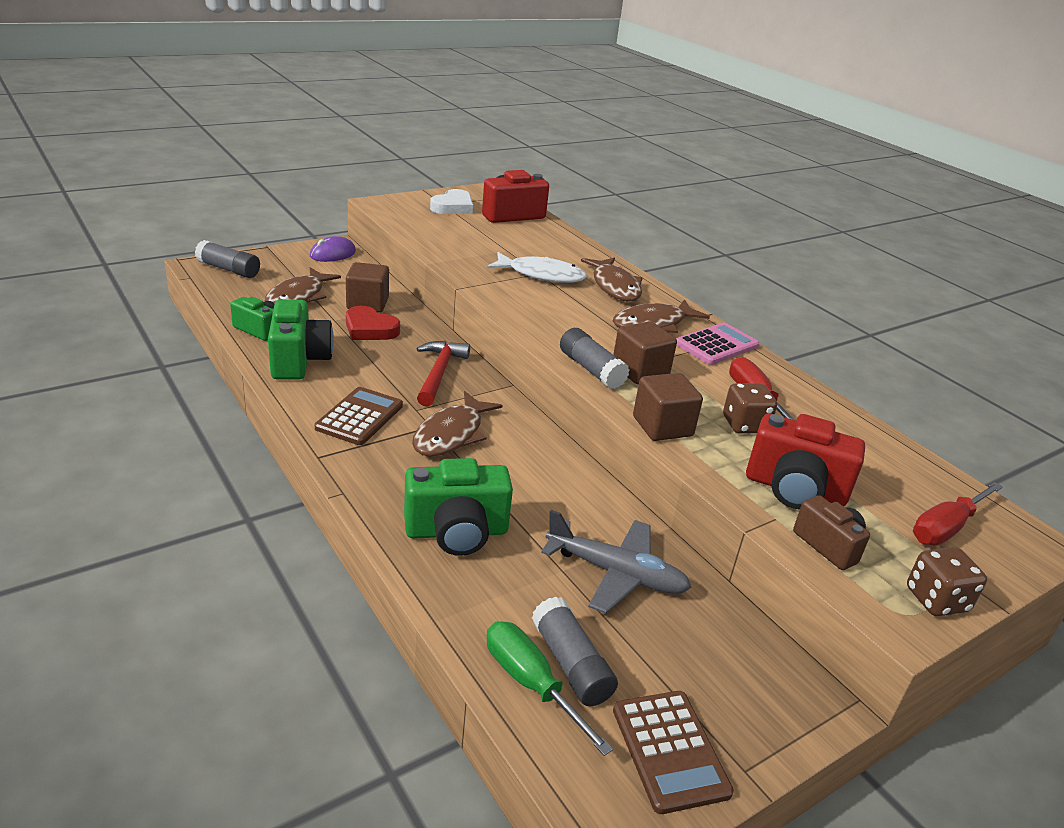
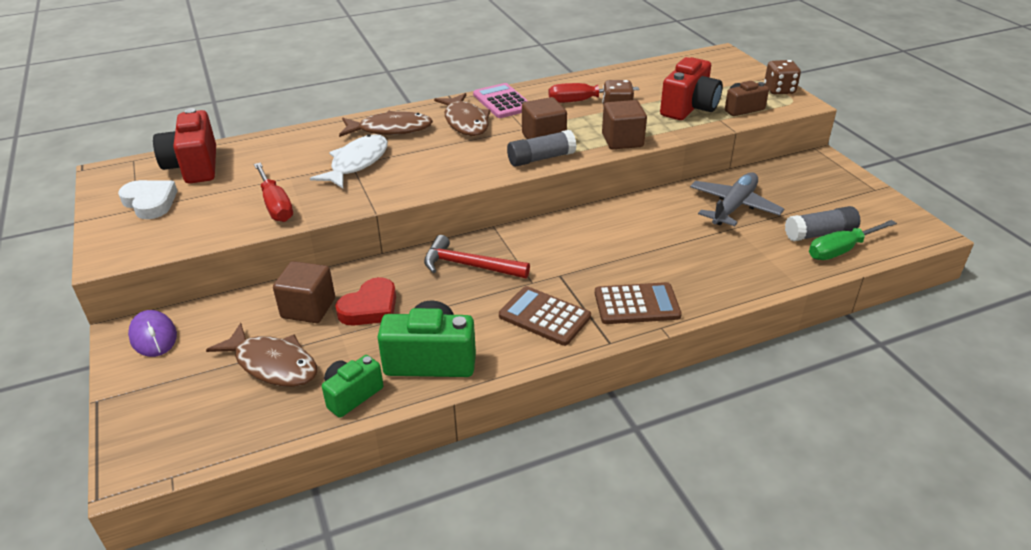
camera: 75 degrees left, 5 degrees up
grey glue stick [195,240,260,278] -> none
green camera [404,458,513,556] -> none
brown fish [412,391,503,457] -> none
brown calculator [613,691,734,814] -> brown calculator moved to [595,282,682,324]
red screwdriver [913,482,1003,546] -> red screwdriver moved to [254,163,293,222]

